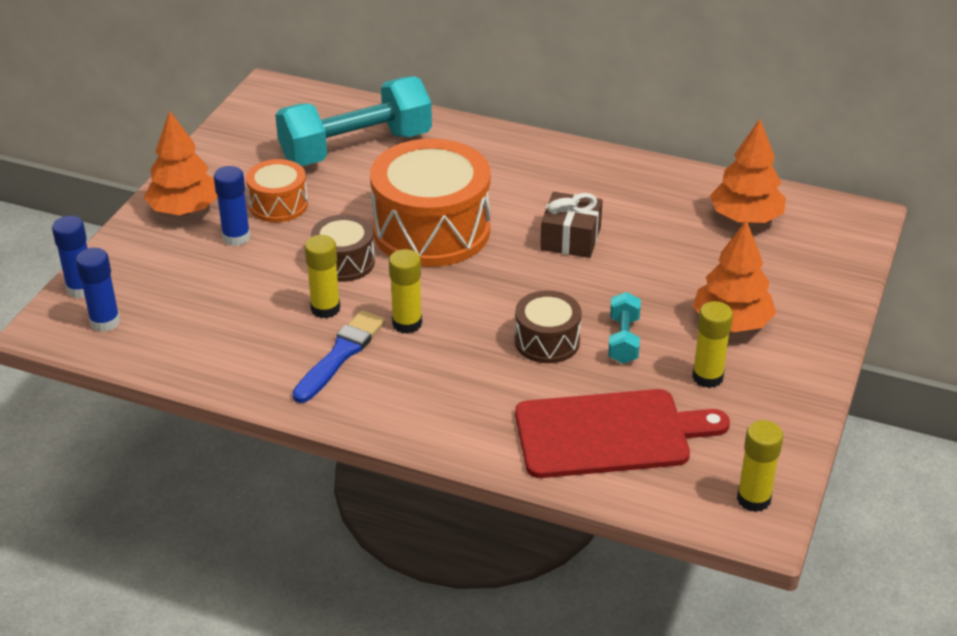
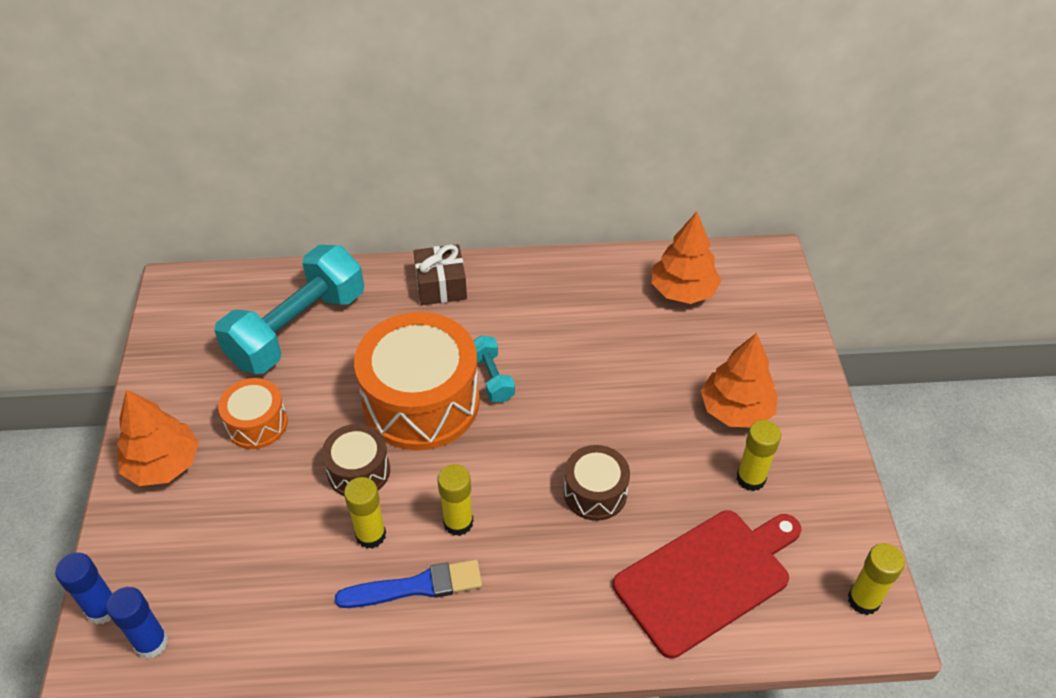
camera: 25 degrees left, 10 degrees up
blue glue stick [214,166,251,246] -> none
blue brush [292,310,385,403] -> blue brush turned 75 degrees clockwise [335,559,482,608]
brown gift [540,192,603,258] -> brown gift moved to [414,244,467,305]
turquoise dumbbell [608,292,641,364] -> turquoise dumbbell moved to [474,335,515,403]

